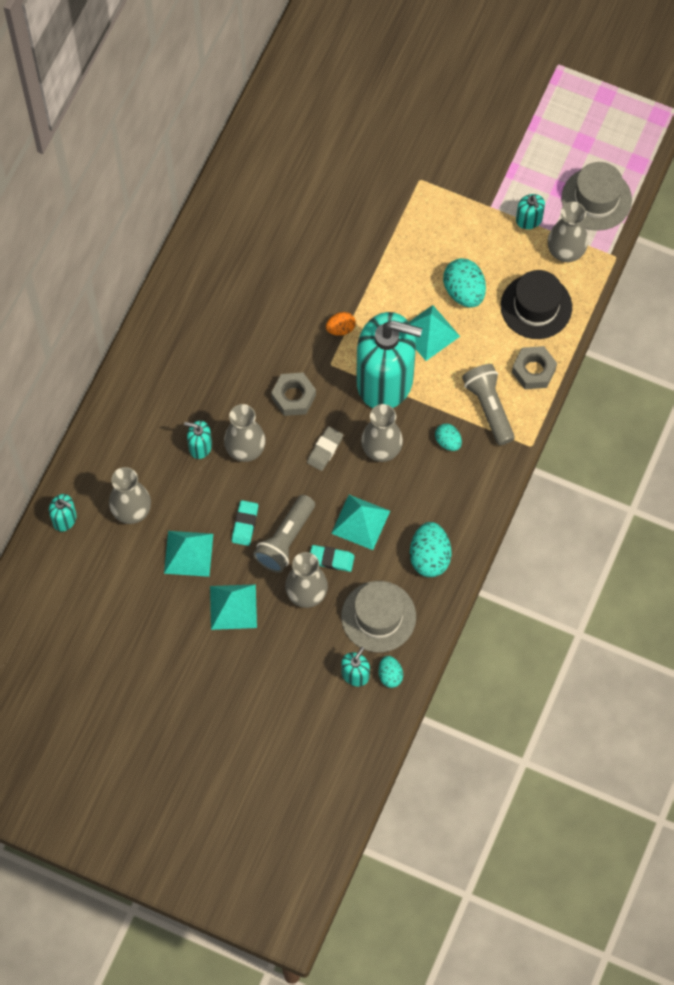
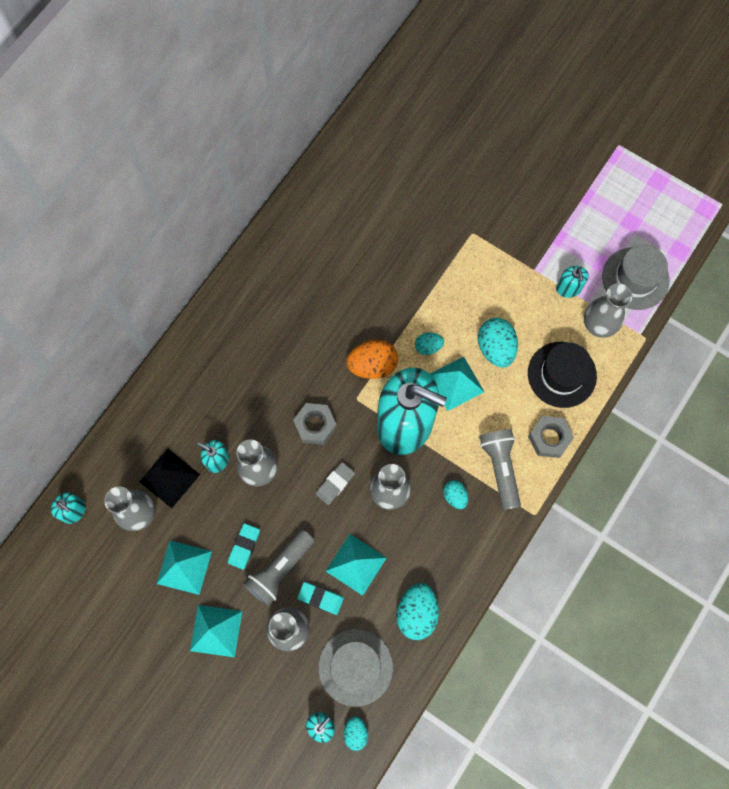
camera: 10 degrees right, 5 degrees up
orange egg [326,312,356,336] -> orange egg [346,339,398,379], size x1.75
none -> black pyramid [139,449,200,508]
none -> turquoise egg [415,333,444,355]

